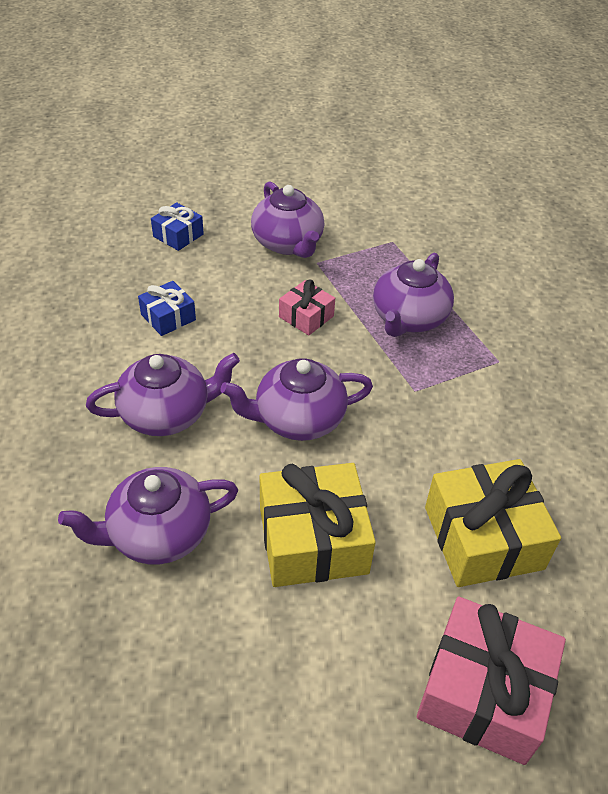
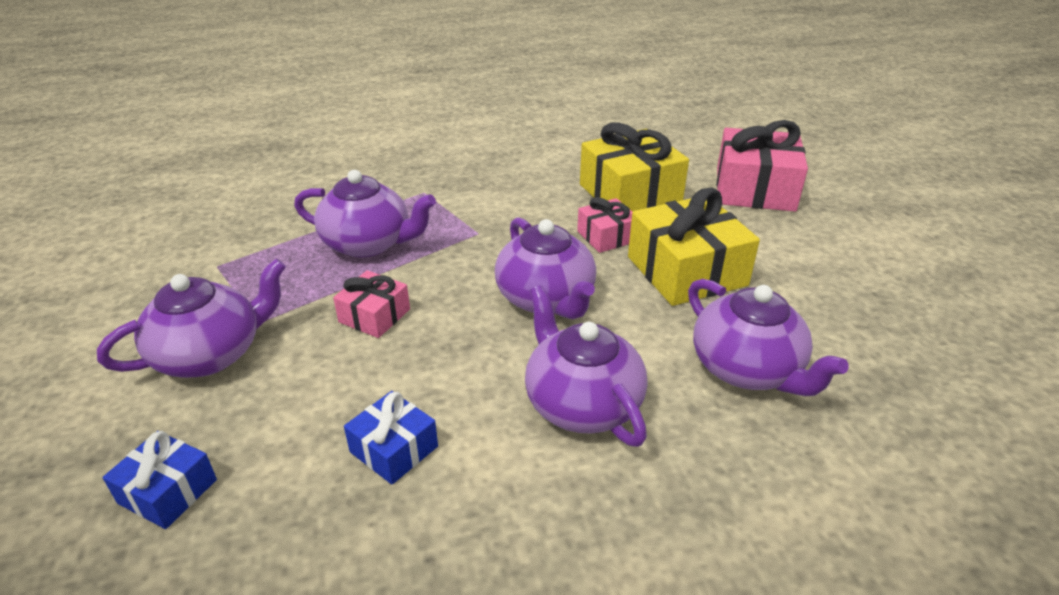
camera: 100 degrees left, 10 degrees down
none -> pink gift [577,197,632,253]

